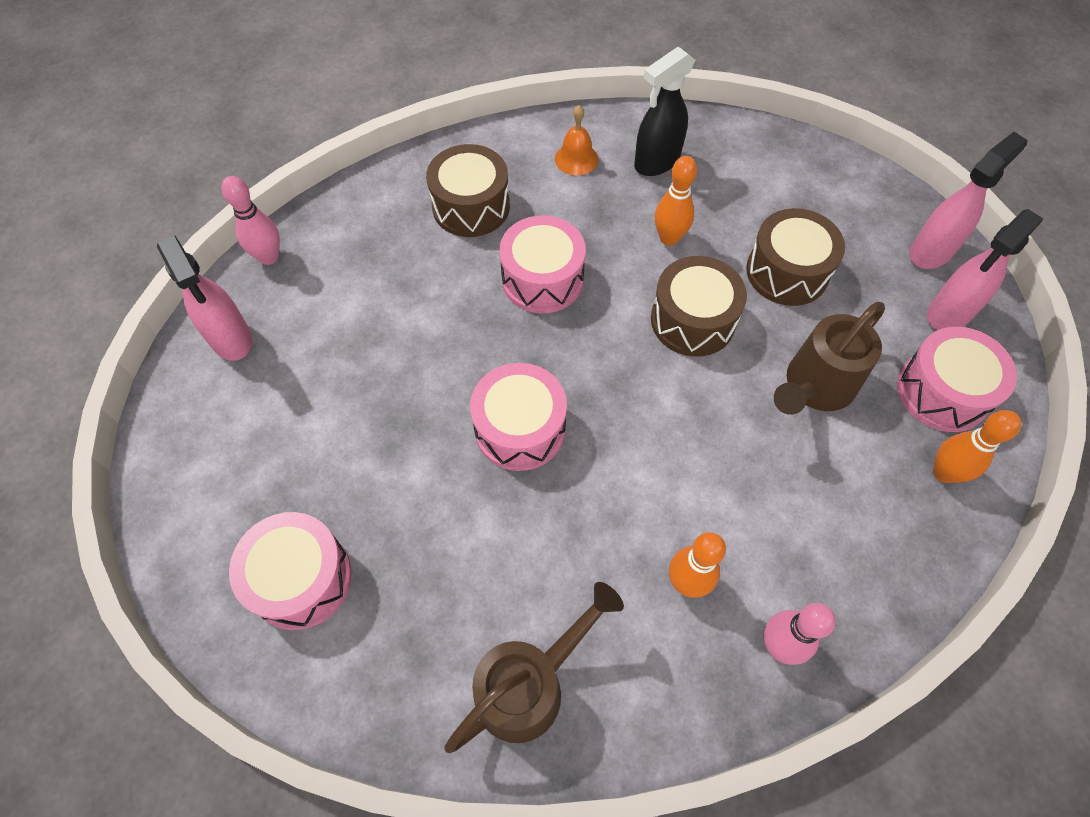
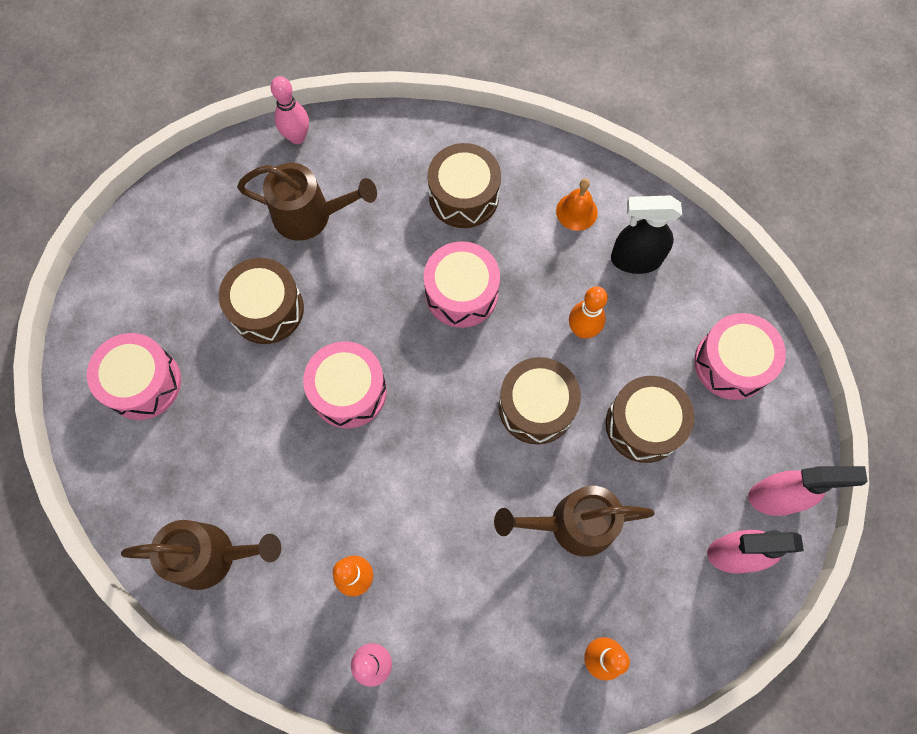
camera: 40 degrees right, 10 degrees up
pink spray bottle [157,236,252,361] -> none
pink drum [897,327,1017,432] -> pink drum moved to [694,313,786,400]
none -> brown drum [219,258,304,344]
none -> brown watering can [237,163,377,241]

